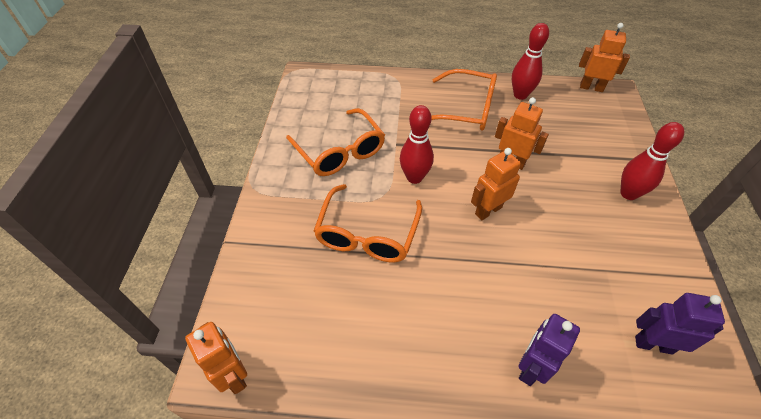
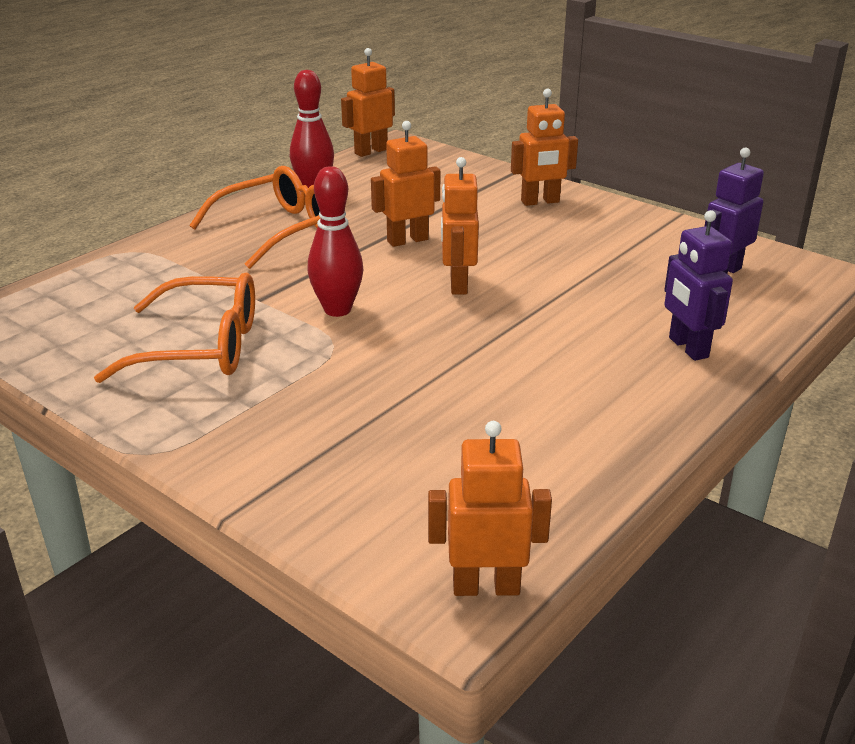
camera: 55 degrees left, 20 degrees down
orange glasses [314,184,422,262] -> none
red bowling pin [620,122,684,200] -> orange robot [511,89,578,206]

